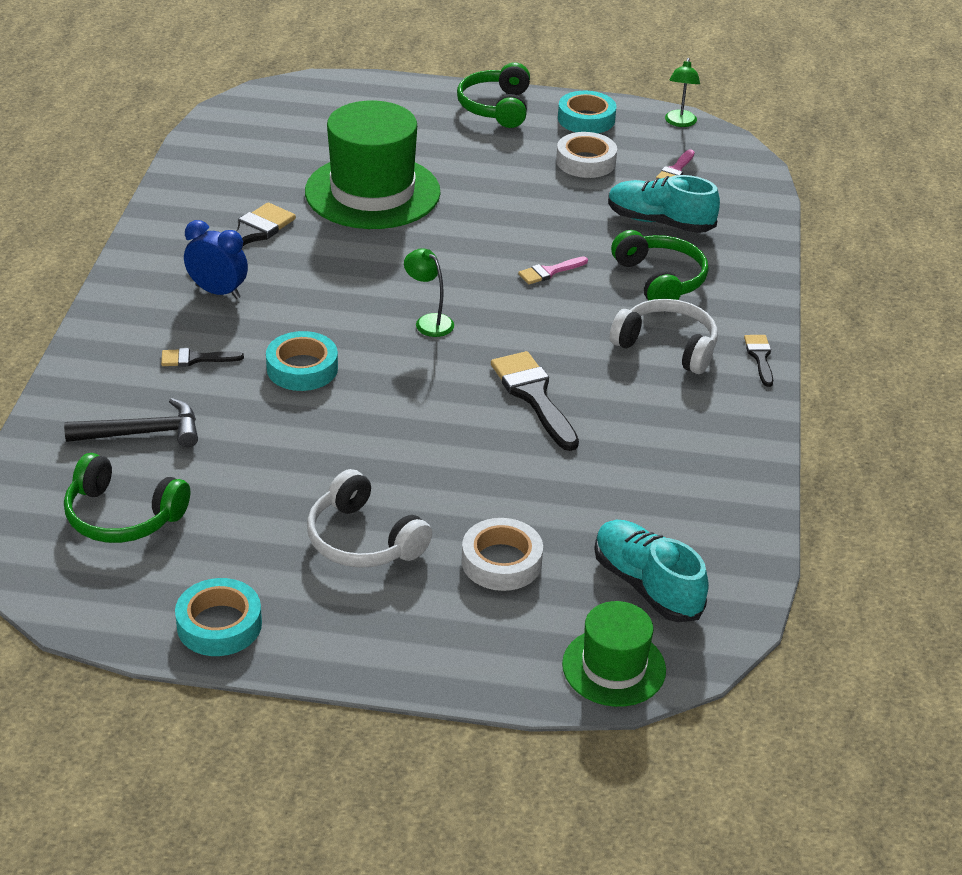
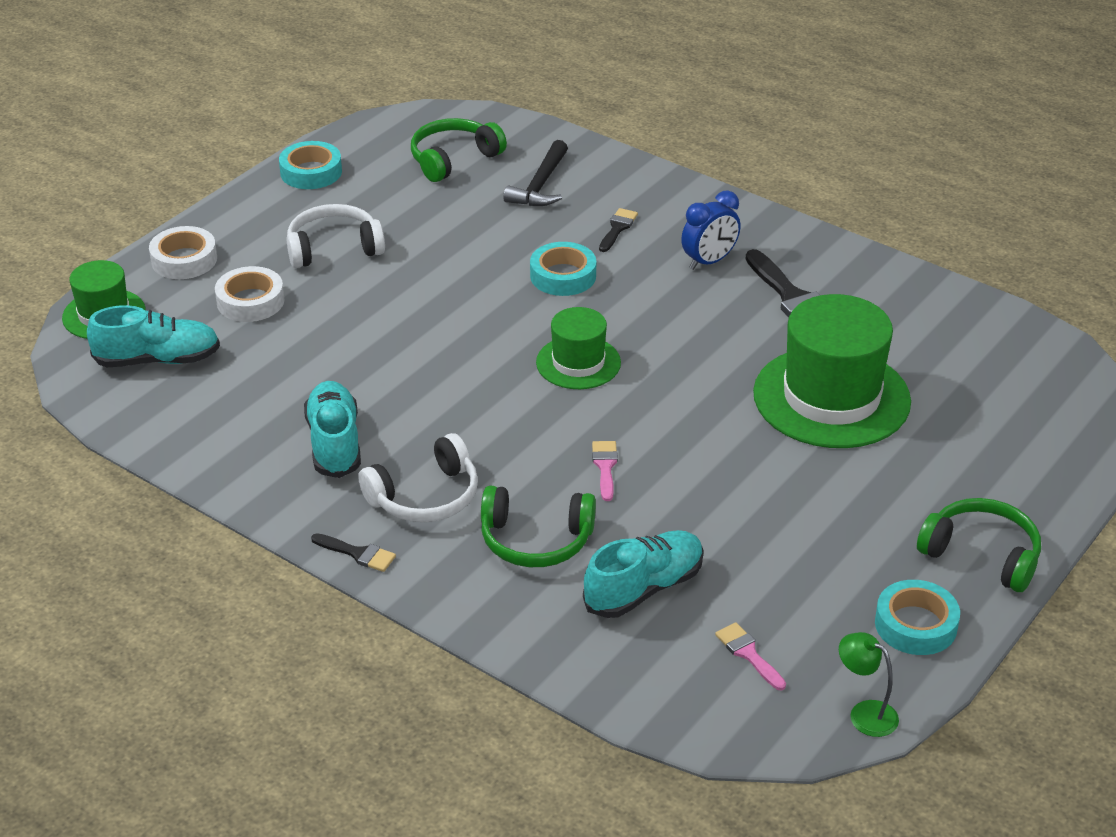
camera: 120 degrees right, 0 degrees up
green lamp [404,248,454,337] -> green hat [536,307,621,389]
black brush [491,351,579,451] -> none
white tape [556,132,617,178] -> white tape moved to [149,226,217,279]
none -> turquoise shoe [304,381,361,478]

